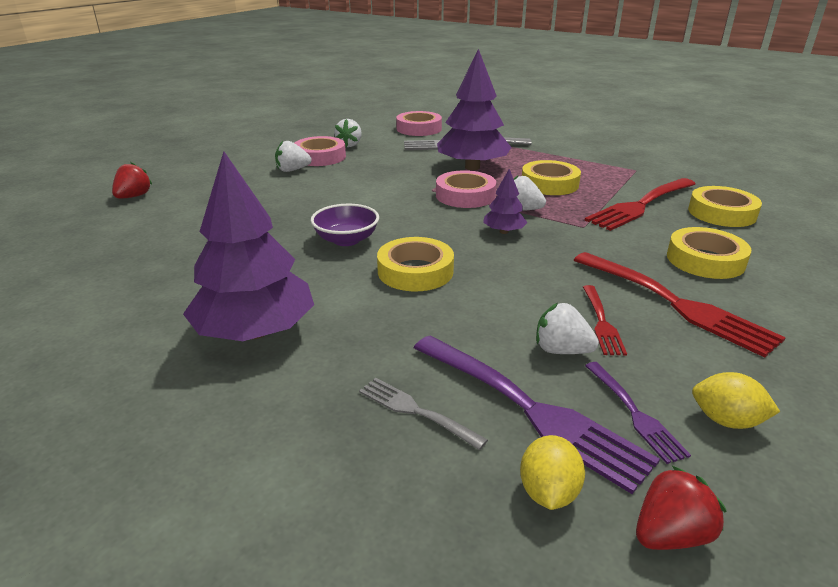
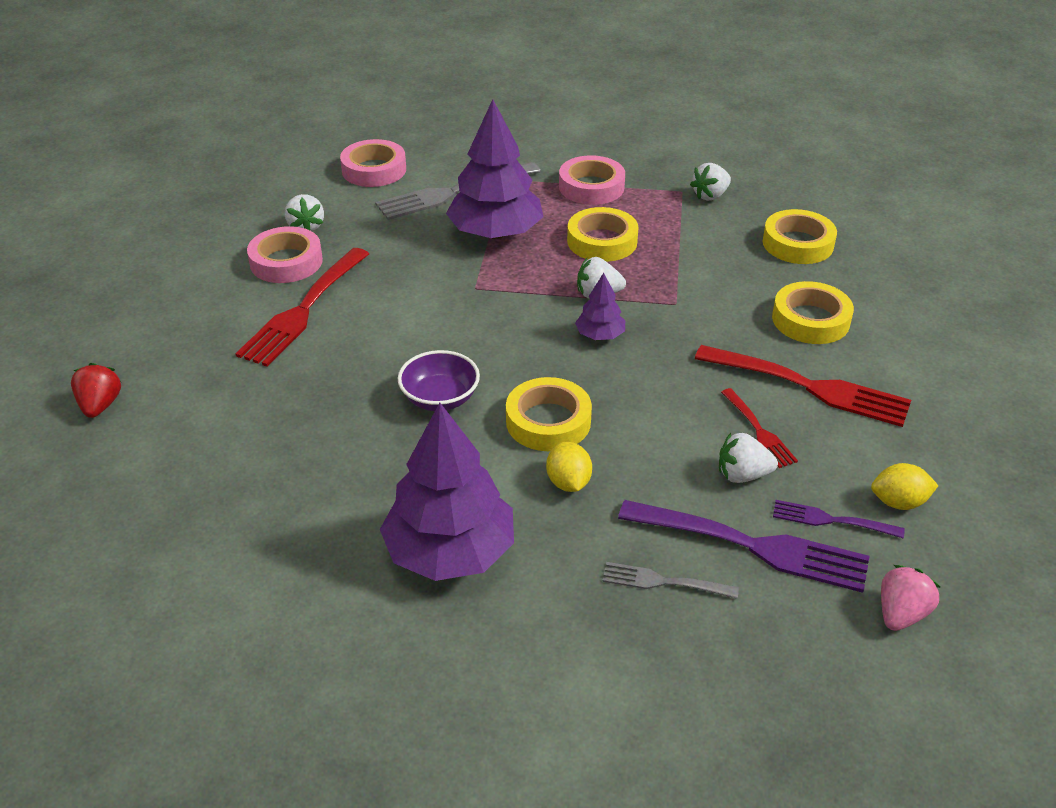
camera: 25 degrees left, 10 degrees up
white strawberry [275,141,312,172] -> white strawberry moved to [690,163,731,201]
pink tape [436,170,496,208] -> pink tape moved to [559,155,625,205]
yellow lemon [520,435,585,510] -> yellow lemon moved to [546,442,592,492]
red fork [584,178,696,231] -> red fork moved to [235,248,369,367]
purple fork [585,362,691,464] -> purple fork turned 150 degrees clockwise [773,500,905,539]
red strawberry [636,466,727,550] -> pink strawberry [881,565,940,631]

